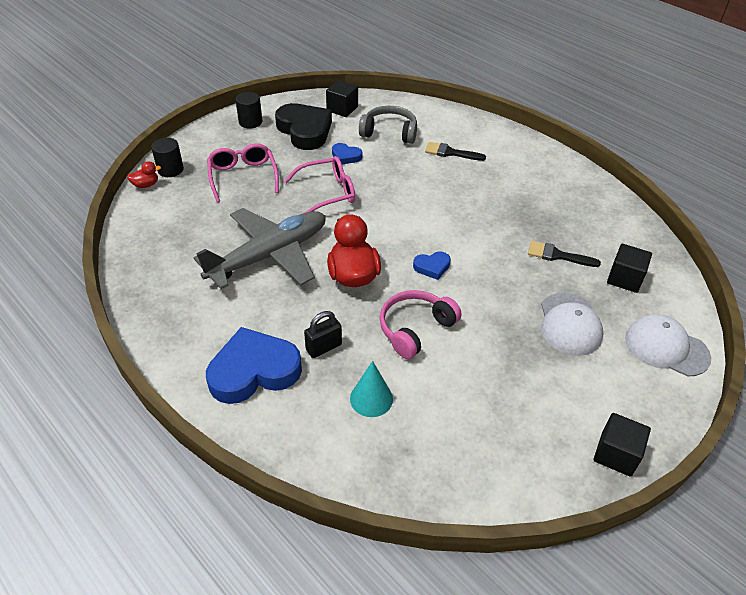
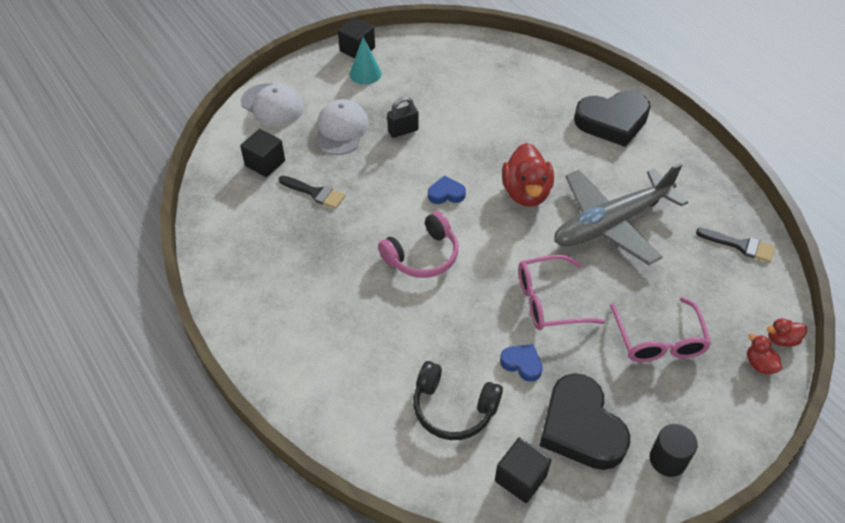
camera: 170 degrees left, 5 degrees up
black cylinder [151,138,184,177] -> red duck [747,334,782,374]
blue heart [206,327,302,404] -> black heart [574,91,651,147]
black padlock [304,311,342,358] -> black padlock moved to [387,97,419,138]
turquoise cone [350,361,393,417] -> turquoise cone moved to [350,37,382,85]
grey headphones [359,106,417,144] -> black headphones [413,361,503,440]
pink headphones [379,290,462,359] -> pink headphones moved to [378,211,458,278]
black brush [425,142,486,161] -> black brush moved to [696,228,775,263]

